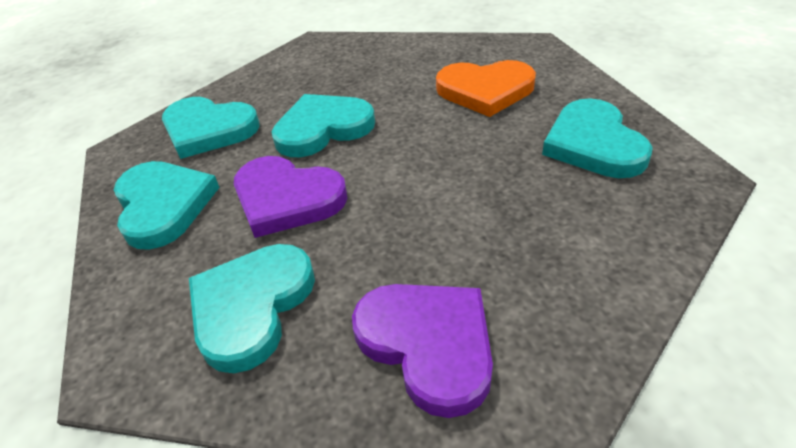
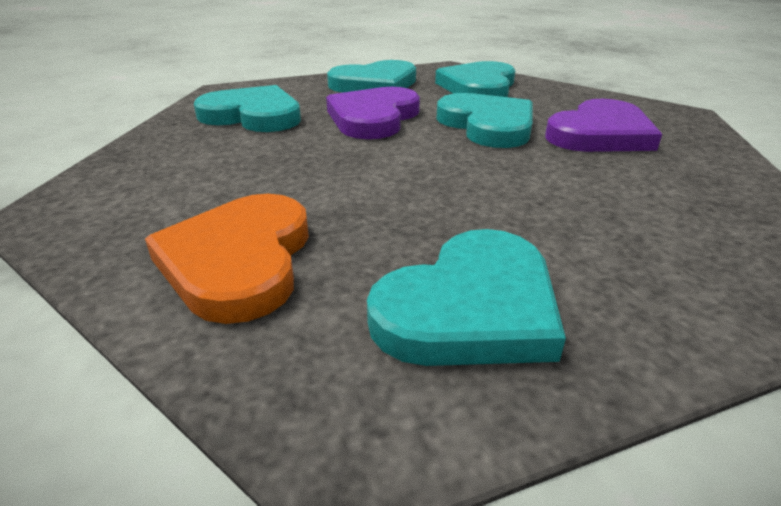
camera: 85 degrees right, 10 degrees down
purple heart [352,284,493,418] -> purple heart moved to [545,99,662,152]
orange heart [436,60,536,117] -> orange heart moved to [145,194,309,324]
turquoise heart [542,98,653,178] -> turquoise heart turned 150 degrees clockwise [367,229,566,366]

